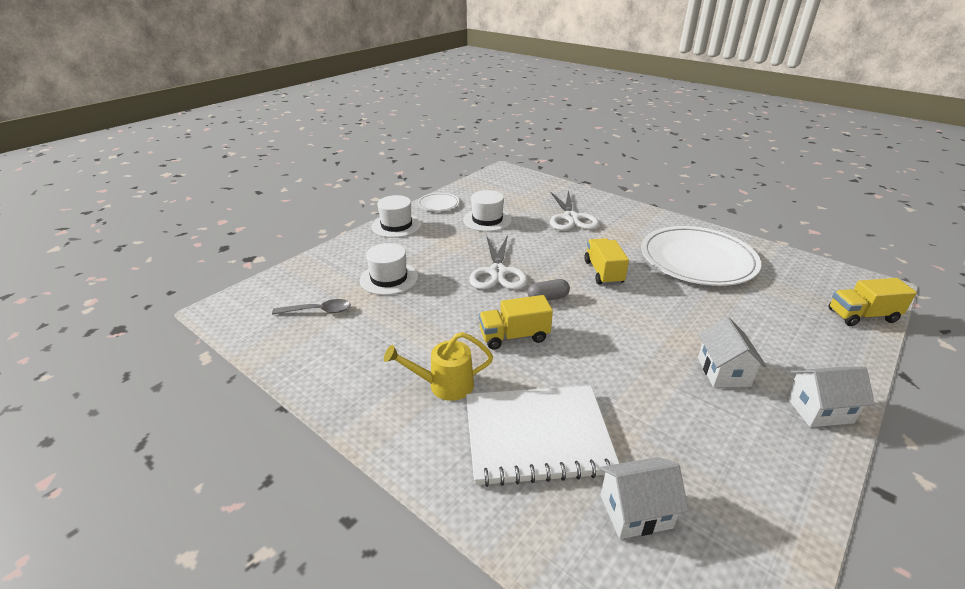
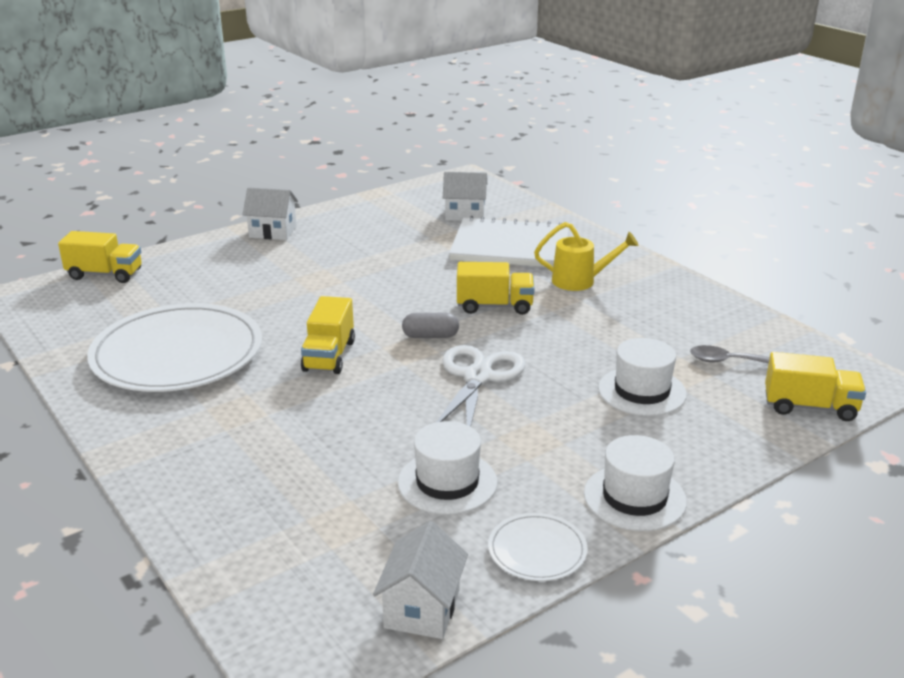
camera: 165 degrees left, 5 degrees down
white scissors [550,190,599,231] -> none
white house [698,317,767,387] -> white house moved to [373,521,468,639]
none -> yellow truck [765,352,866,421]

